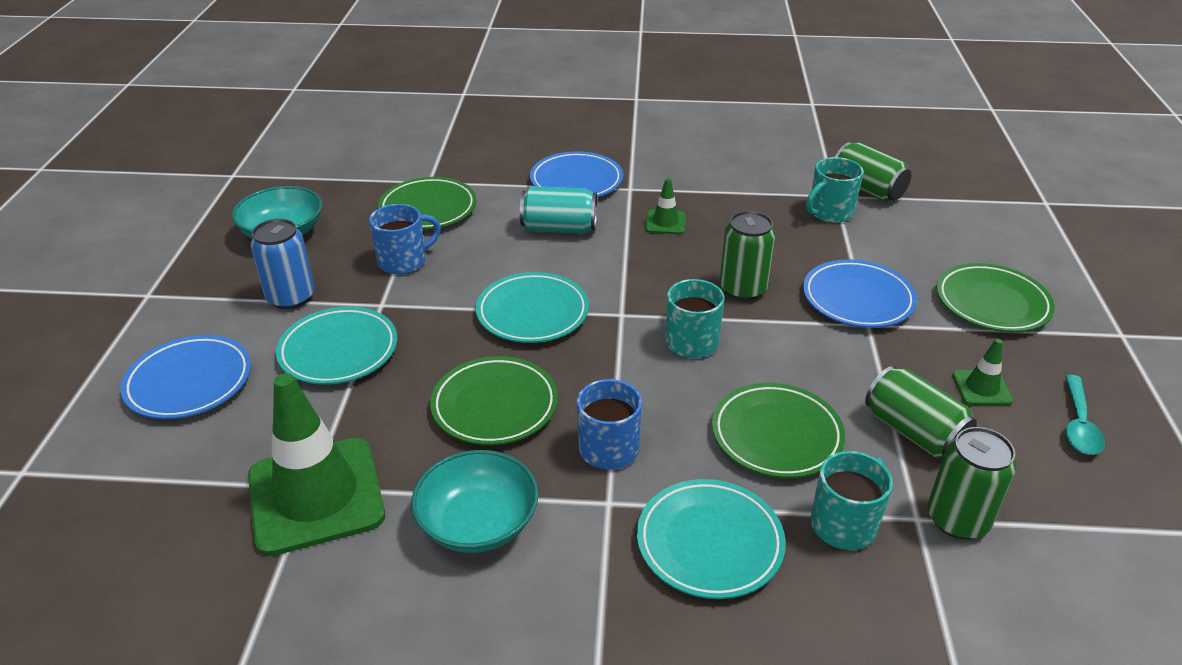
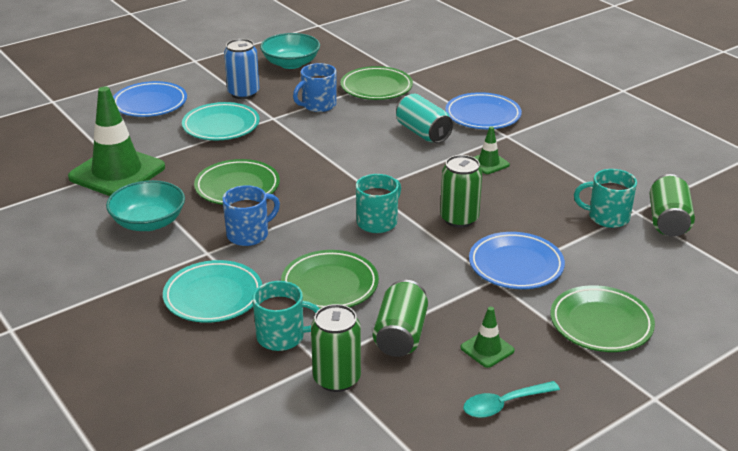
camera: 50 degrees right, 5 degrees down
blue mug [369,204,441,275] -> blue mug turned 120 degrees clockwise [293,63,336,112]
turquoise plate [476,272,589,343] -> none

